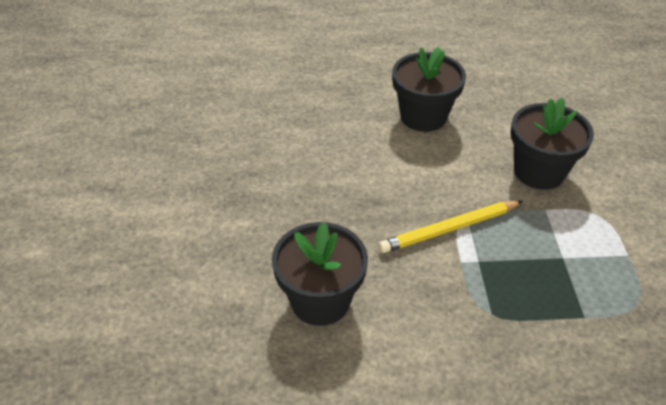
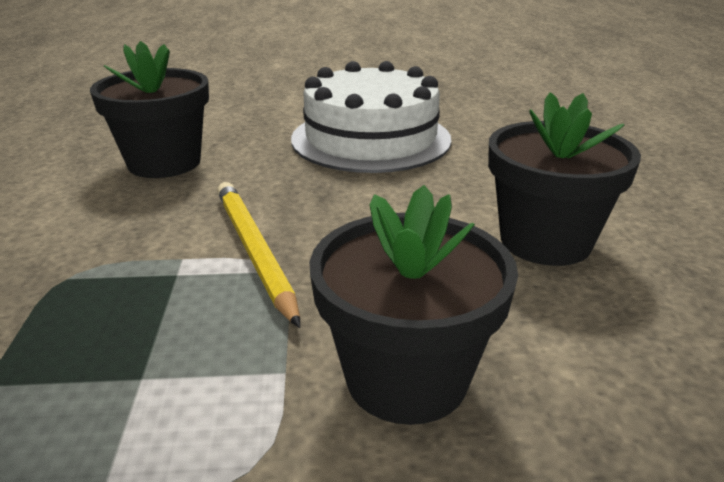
camera: 90 degrees right, 15 degrees down
none -> white cake [291,61,451,173]

